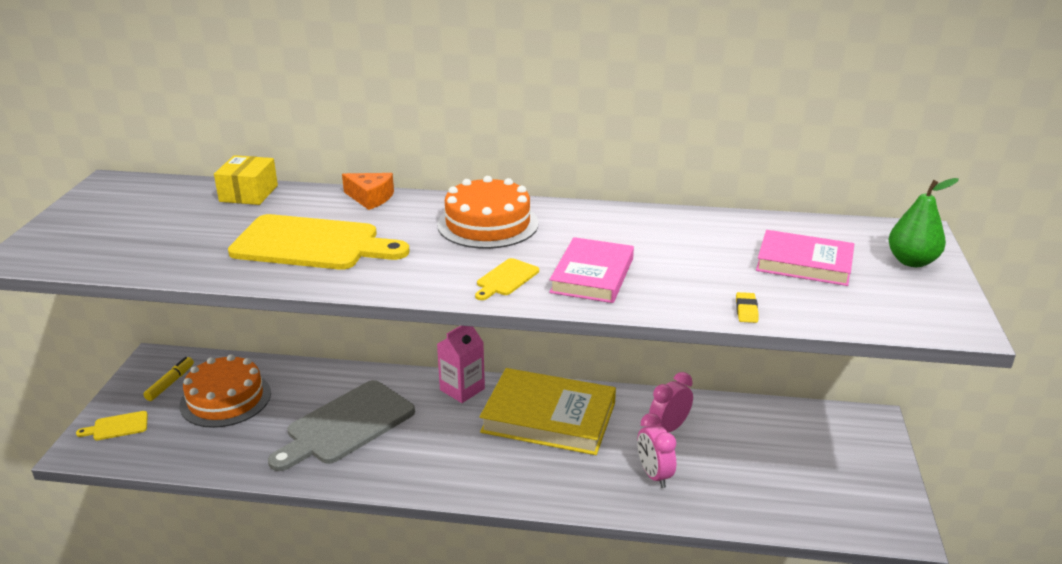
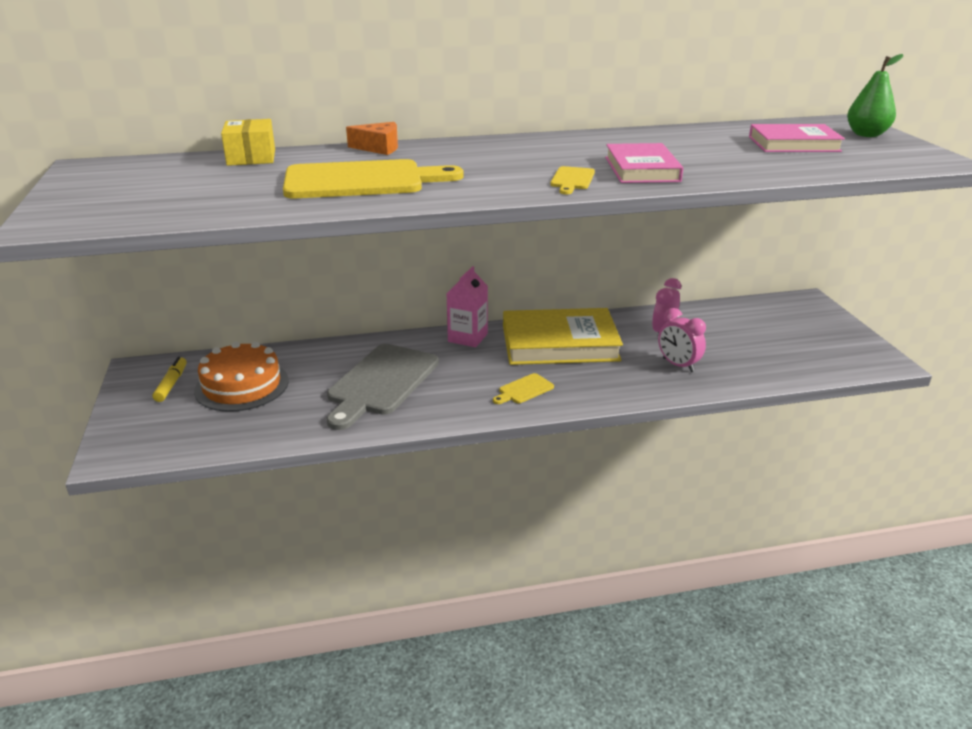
camera: 20 degrees left, 0 degrees up
yellow cutting board [76,411,148,440] -> yellow cutting board moved to [493,373,554,404]
orange cake [437,176,538,249] -> none
yellow eraser [736,292,759,323] -> none

